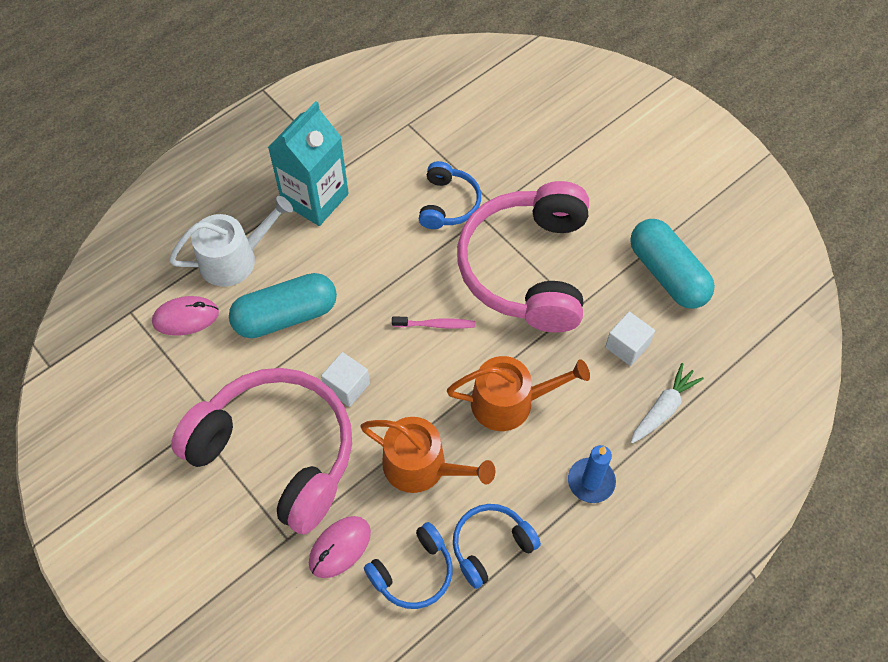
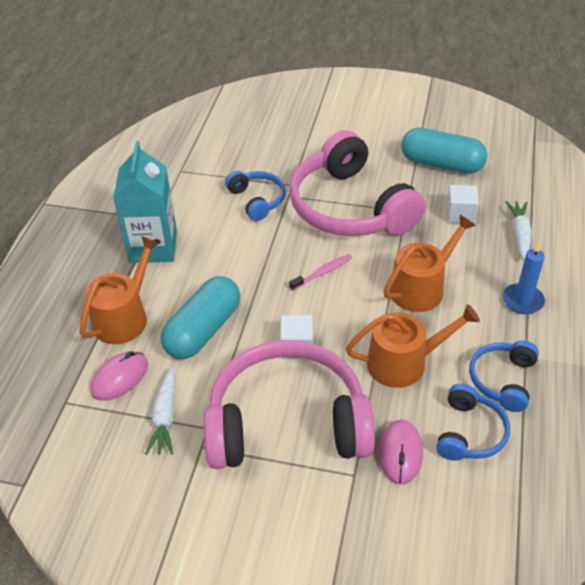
camera: 35 degrees left, 15 degrees down
white watering can [169,196,293,287] -> orange watering can [79,236,160,344]
none -> white carrot [145,367,175,455]

